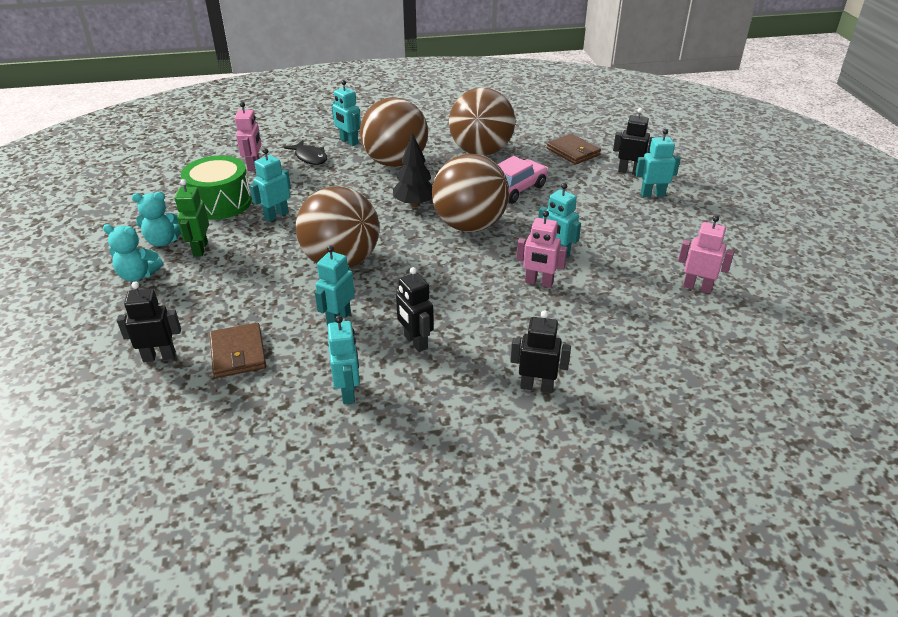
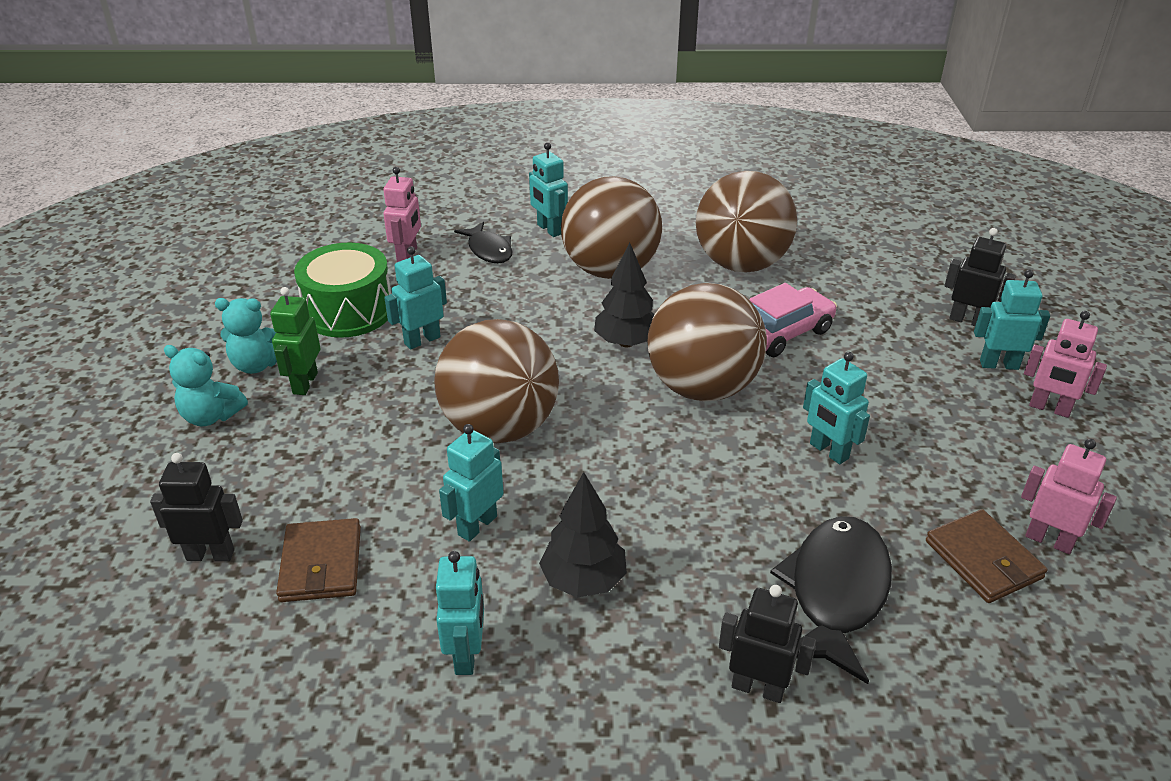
camera: 10 degrees right, 0 degrees up
black robot [396,267,434,352] -> black tree [539,472,627,597]
pink robot [516,211,567,288] -> pink robot moved to [1024,311,1107,418]
brown wallet [546,134,601,165] -> brown wallet moved to [926,509,1048,603]
none -> black fish [770,516,892,684]

